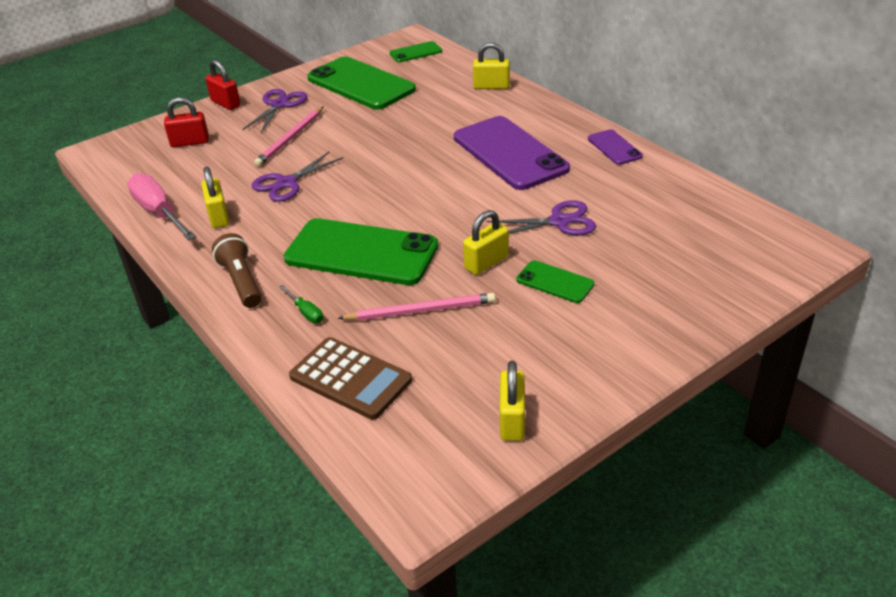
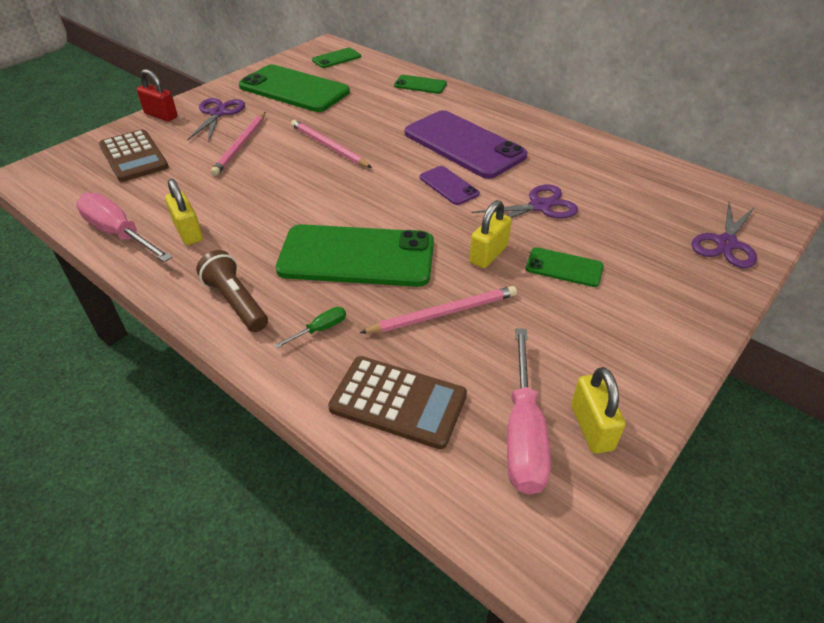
camera: 15 degrees left, 5 degrees up
red padlock [164,97,209,147] -> brown calculator [99,129,169,182]
purple scissors [251,151,344,202] -> purple scissors moved to [692,202,757,268]
green screwdriver [279,285,323,323] -> green screwdriver turned 75 degrees counterclockwise [275,307,346,348]
yellow padlock [473,42,510,89] -> green phone [394,75,447,94]
purple phone [588,129,643,165] -> purple phone moved to [419,166,480,205]
none -> pink pencil [291,120,372,168]
none -> pink screwdriver [507,328,551,494]

